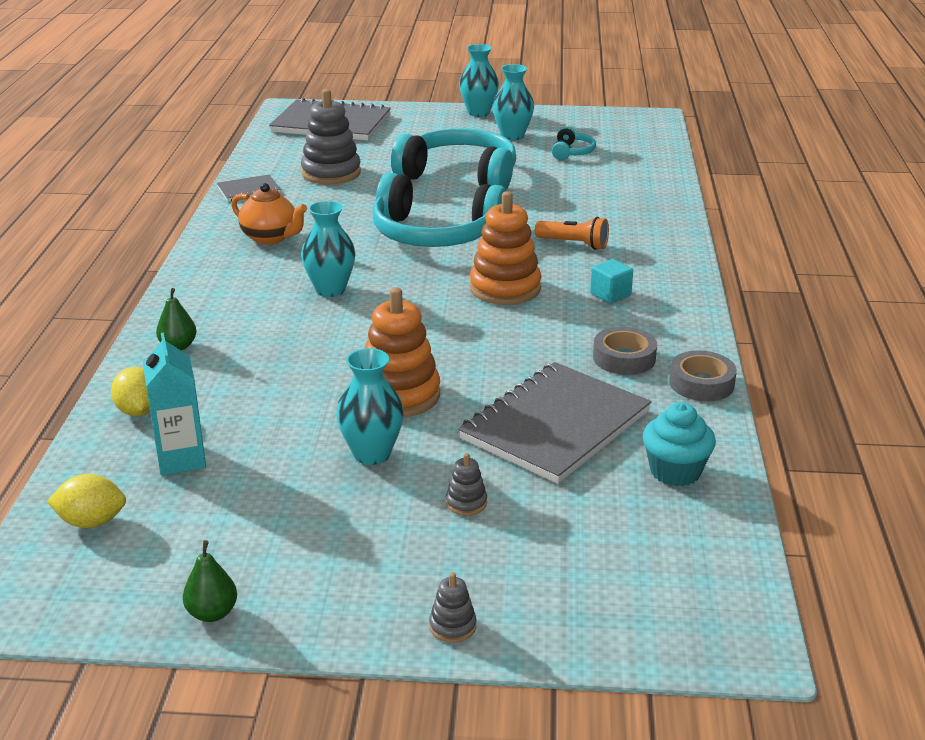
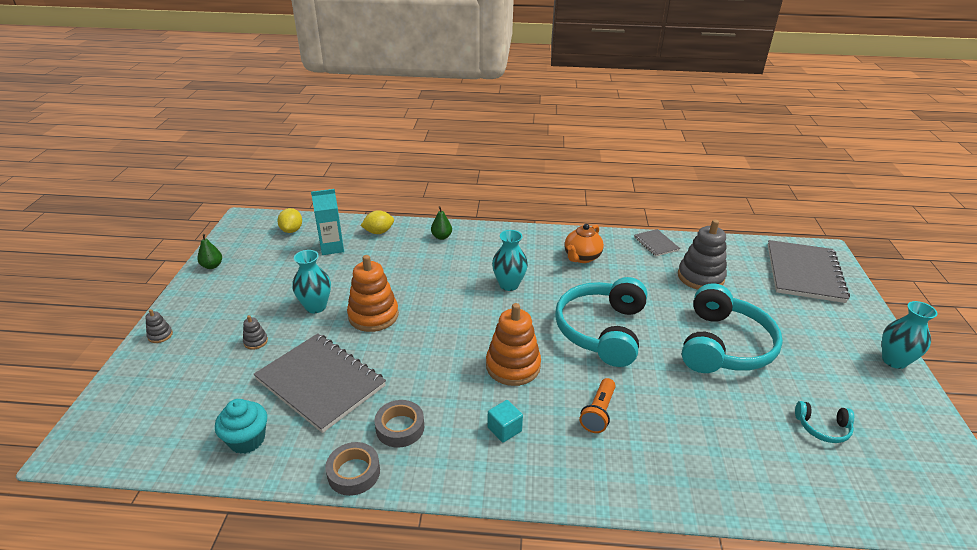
camera: 90 degrees right, 5 degrees up
turquoise vase [492,64,534,140] -> none

